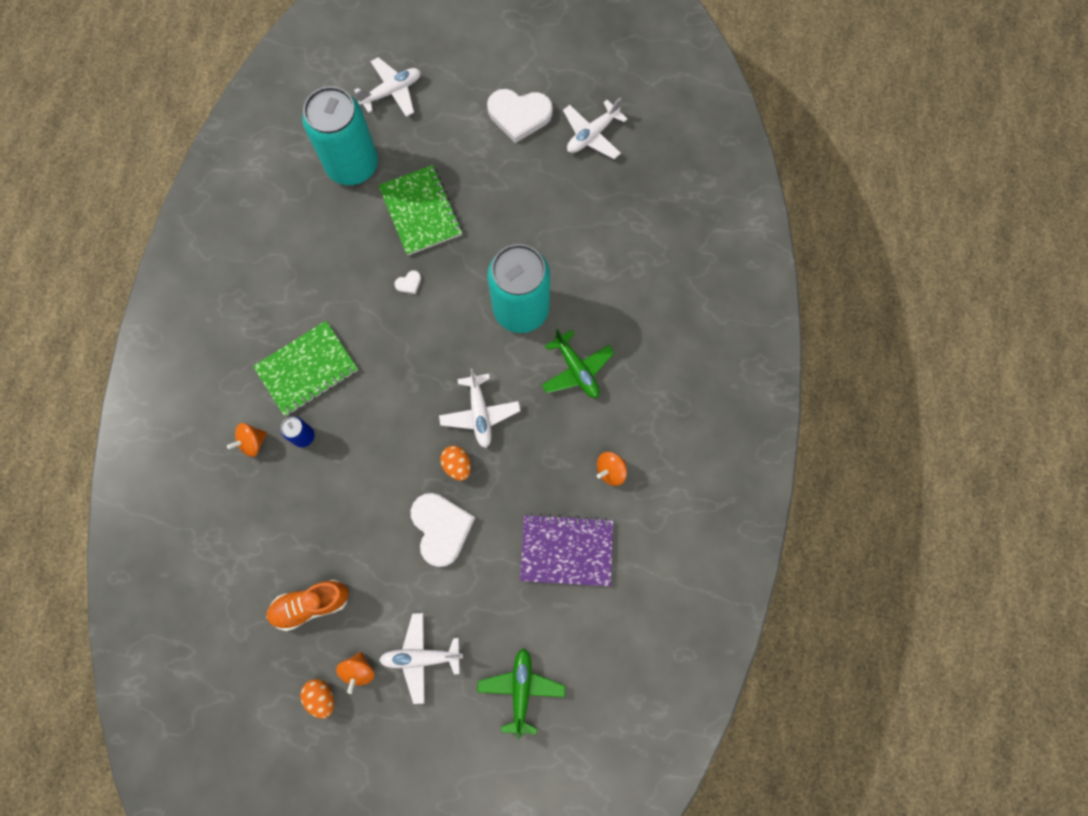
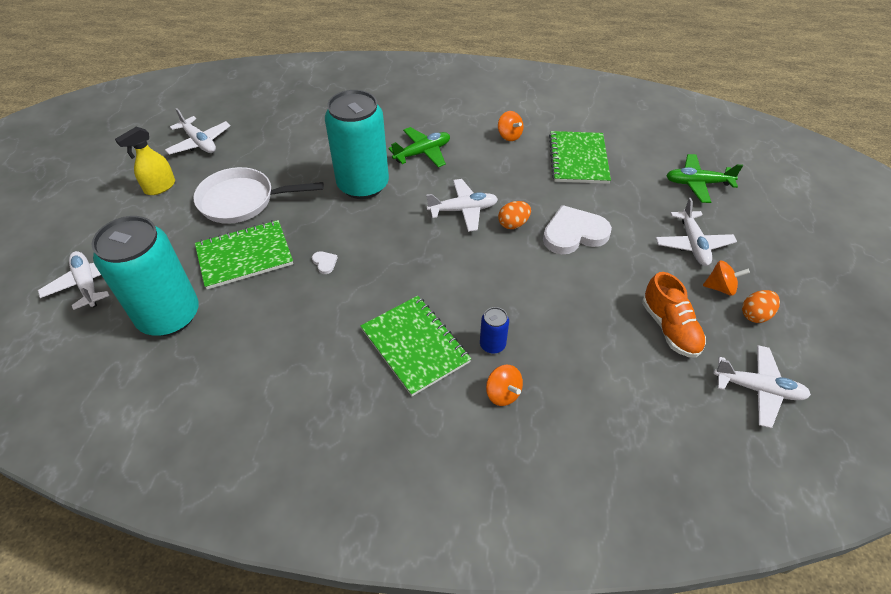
camera: 90 degrees left, 25 degrees down
white heart [487,89,553,143] -> yellow spray bottle [115,127,175,195]
purple notebook [520,513,613,586] -> green notebook [549,131,611,184]
none -> white pan [193,167,324,224]
none -> white plane [713,345,811,428]

